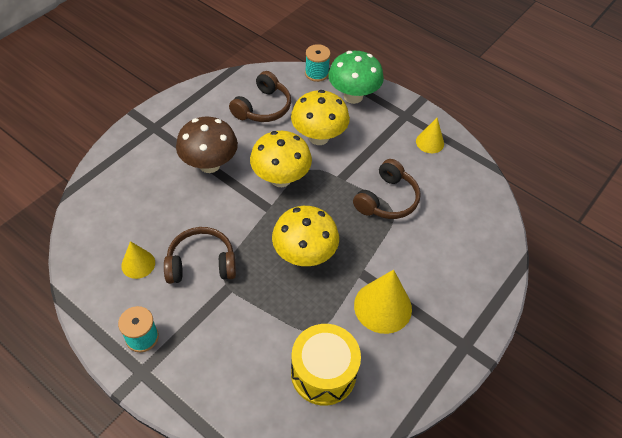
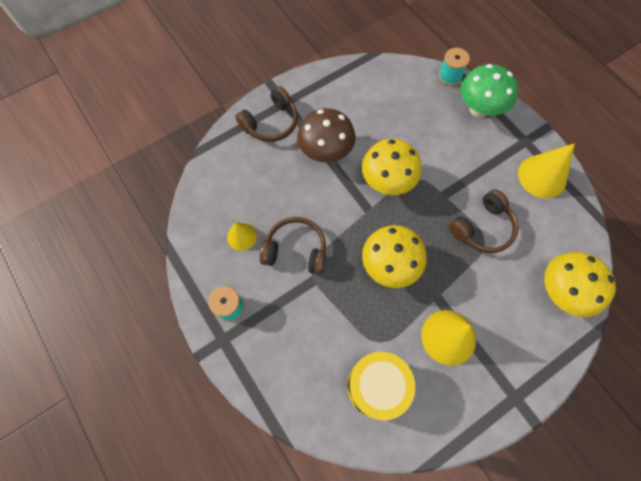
camera: 20 degrees right, 15 degrees up
brown headphones [229,71,291,122] -> brown headphones moved to [236,86,298,142]
yellow mushroom [291,90,350,145] -> yellow mushroom moved to [544,252,616,317]
yellow cone [416,118,444,153] -> yellow cone [518,143,575,198], size x1.70

